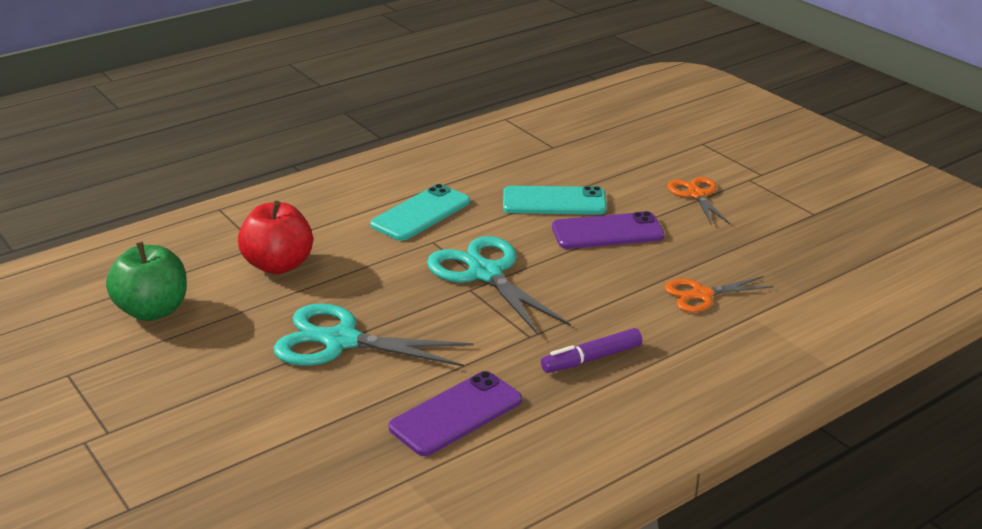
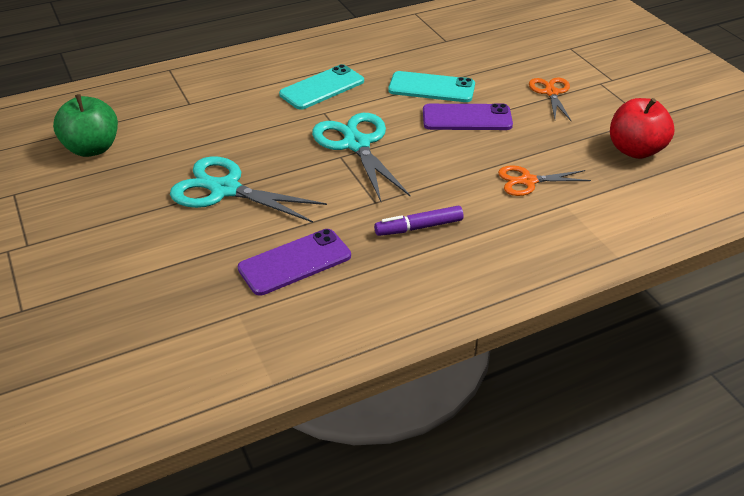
camera: 10 degrees right, 10 degrees up
red apple [238,201,313,274] -> red apple moved to [610,98,674,159]

